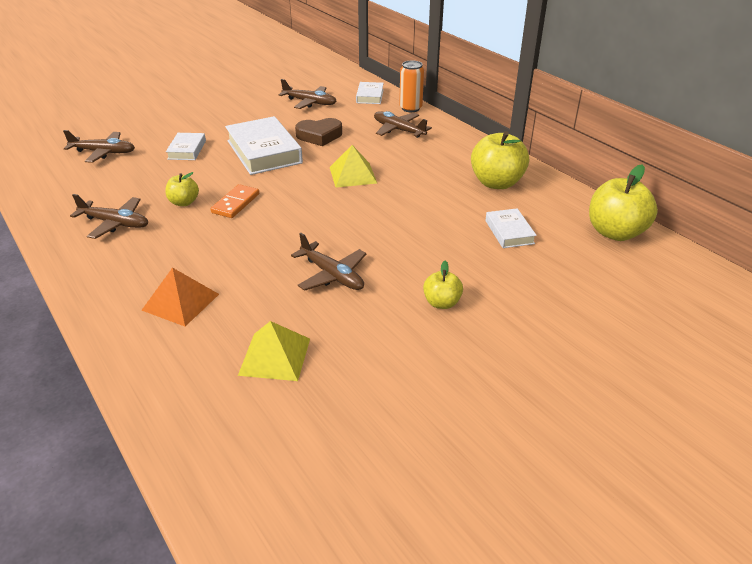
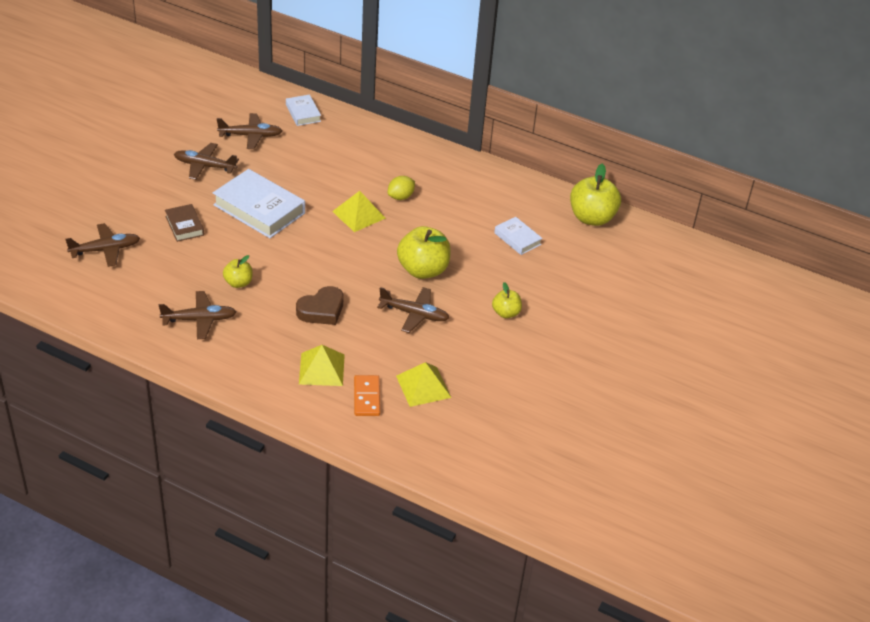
camera: 30 degrees left, 5 degrees up
orange pyramid [142,268,219,326] -> yellow pyramid [299,345,345,386]
white book [166,133,206,160] -> brown book [165,204,204,242]
orange domino [211,184,259,218] -> orange domino moved to [354,375,380,416]
brown heart [295,118,342,146] -> brown heart moved to [296,286,343,325]
brown plane [374,111,432,138] -> brown plane moved to [174,143,239,180]
orange can [399,60,424,112] -> none
yellow apple [471,131,529,189] -> yellow apple moved to [397,226,451,279]
none -> yellow lemon [388,176,415,200]

